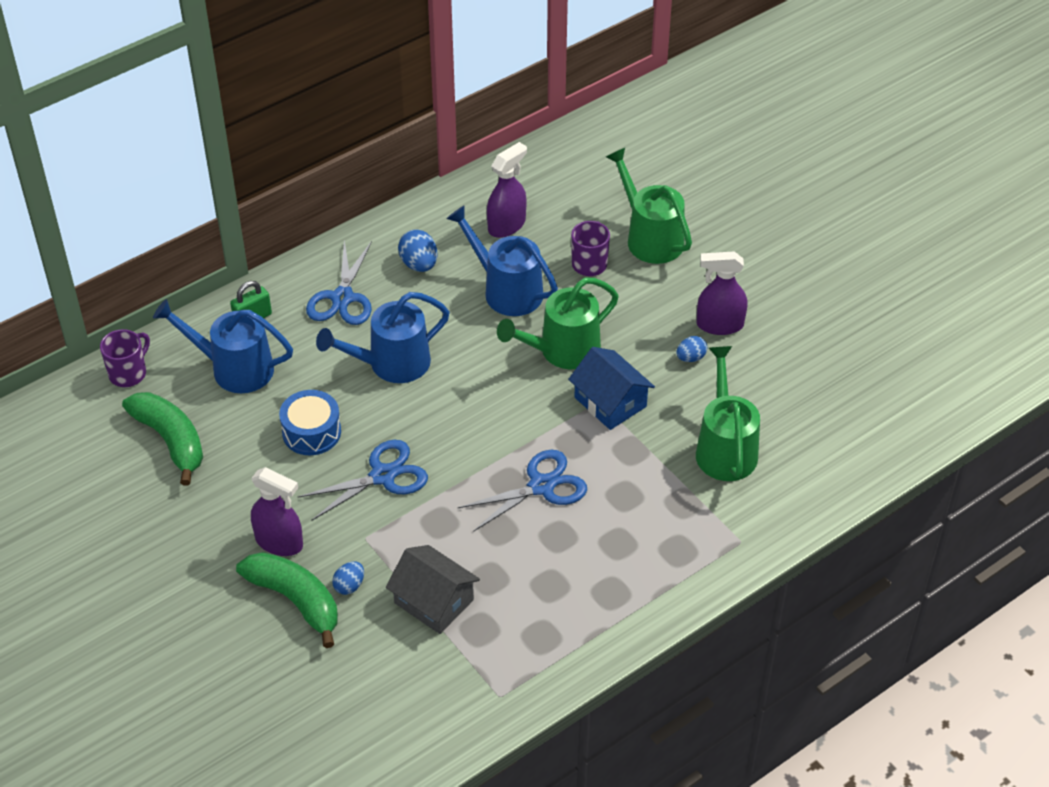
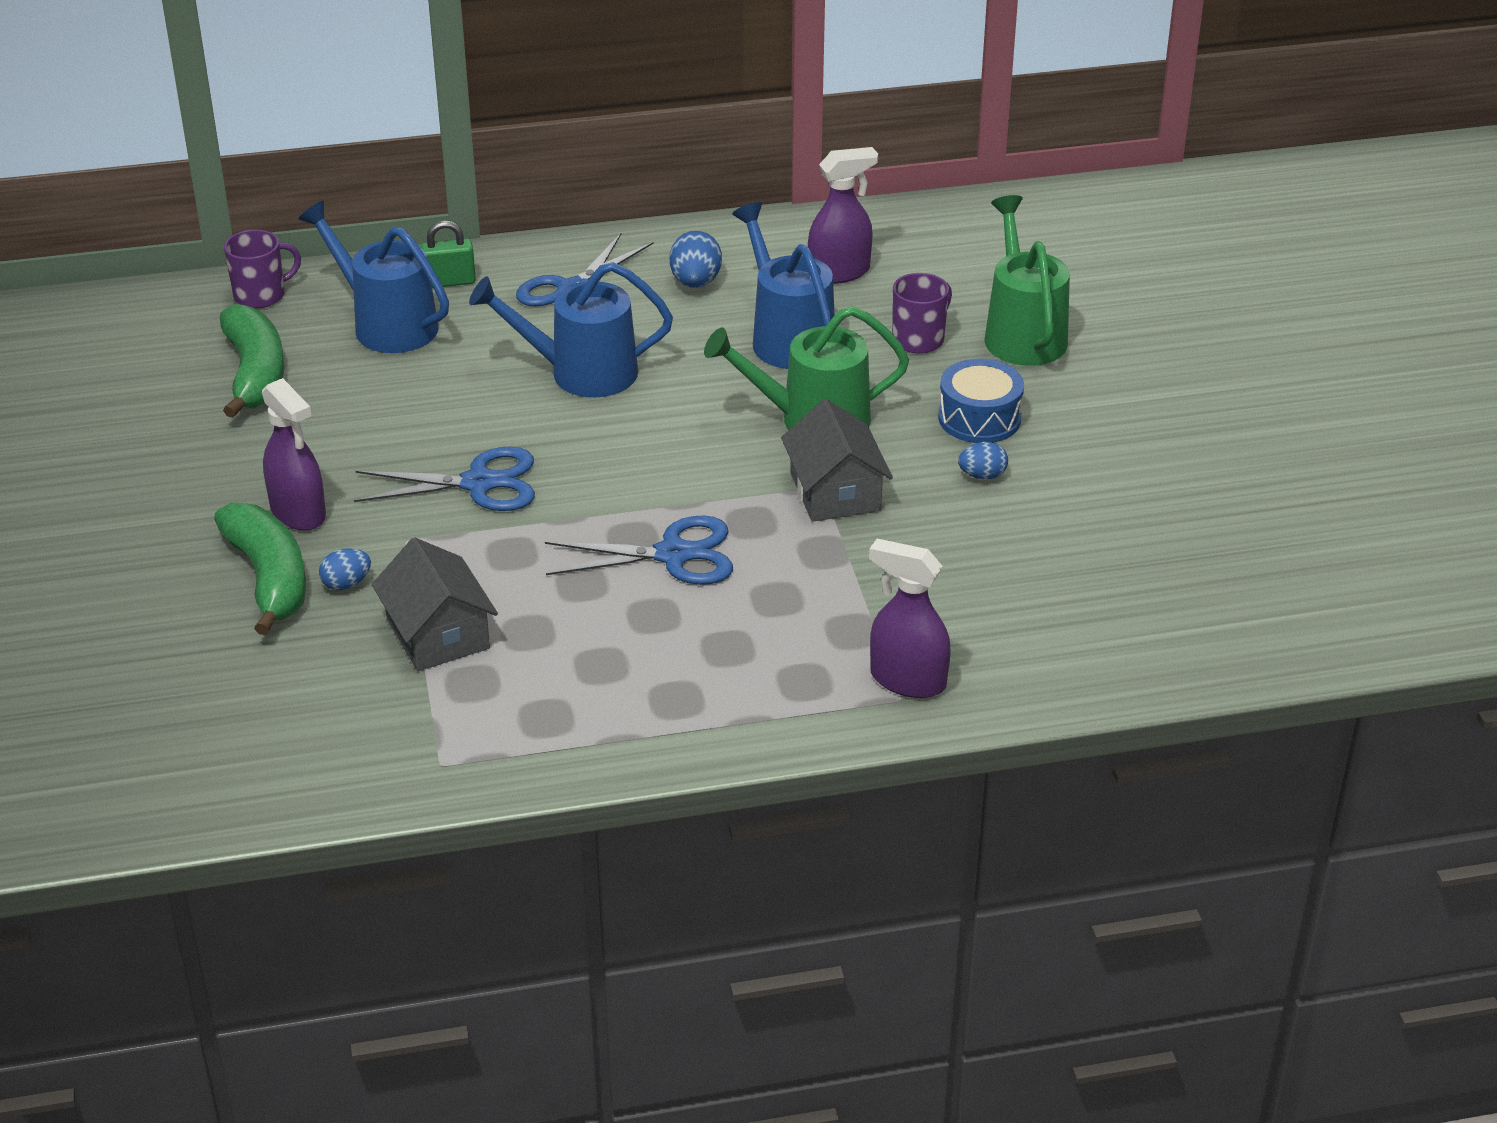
camera: 25 degrees right, 10 degrees down
blue drum [279,390,341,455] -> blue drum moved to [938,359,1024,443]
blue house [568,347,655,430] -> grey house [781,399,893,522]
purple spray bottle [696,251,748,335] -> purple spray bottle moved to [869,539,951,698]
green watering can [696,346,760,481] -> none

